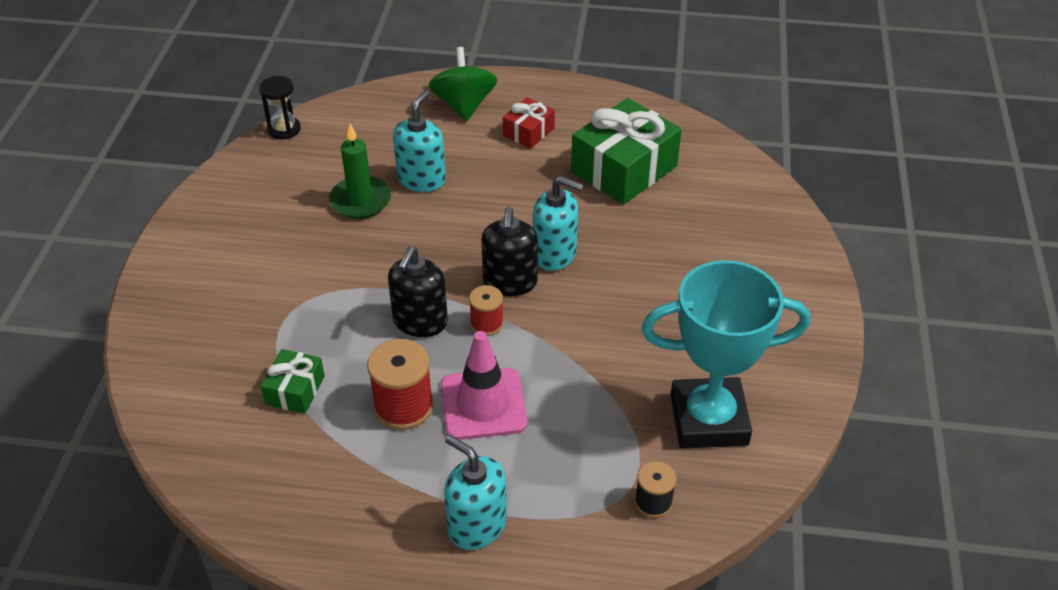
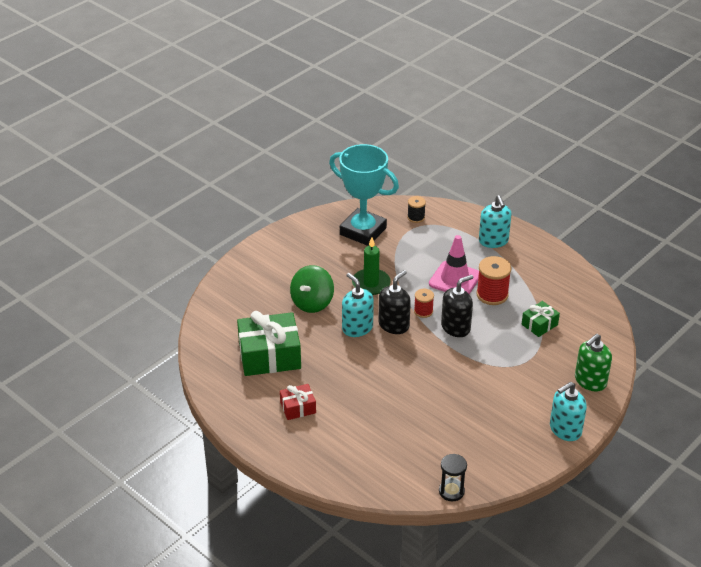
camera: 145 degrees left, 5 degrees down
green candle [329,124,391,219] -> green candle moved to [352,237,391,295]
turquoise soap dispenser [393,90,446,192] -> turquoise soap dispenser moved to [550,382,587,441]
green spinning top [429,47,497,121] -> green spinning top moved to [290,265,334,313]
none -> green soap dispenser [575,334,612,392]

